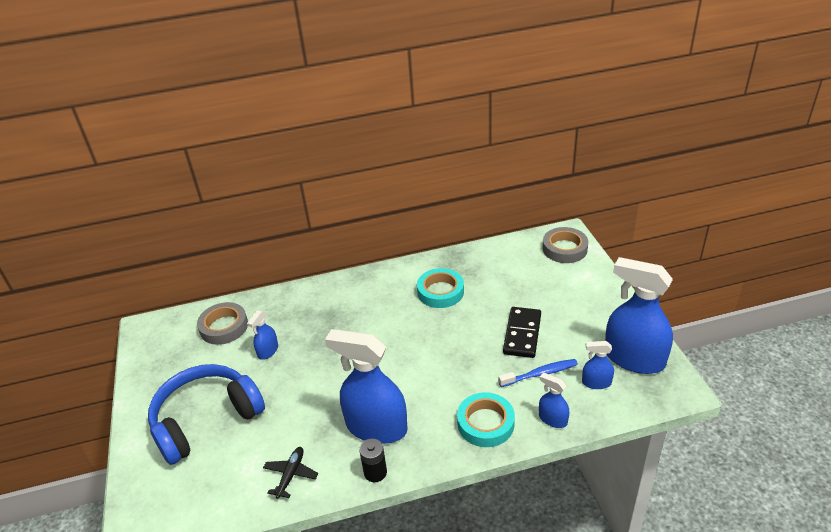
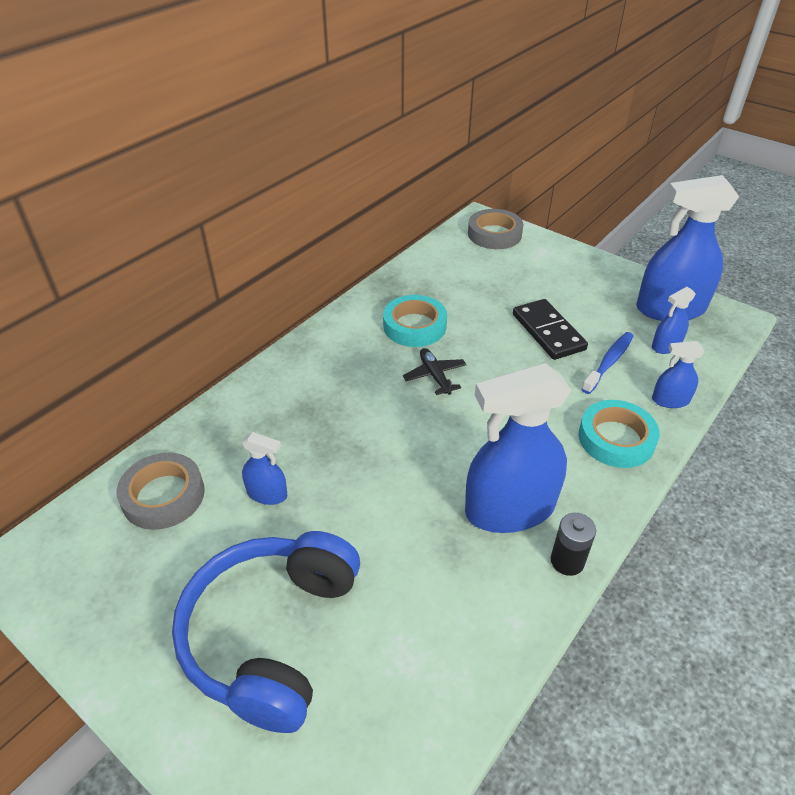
camera: 40 degrees left, 5 degrees up
blue spray bottle [247,310,278,360] -> blue spray bottle turned 60 degrees counterclockwise [242,432,287,505]
black plane [263,447,318,499] -> black plane moved to [403,348,466,395]

